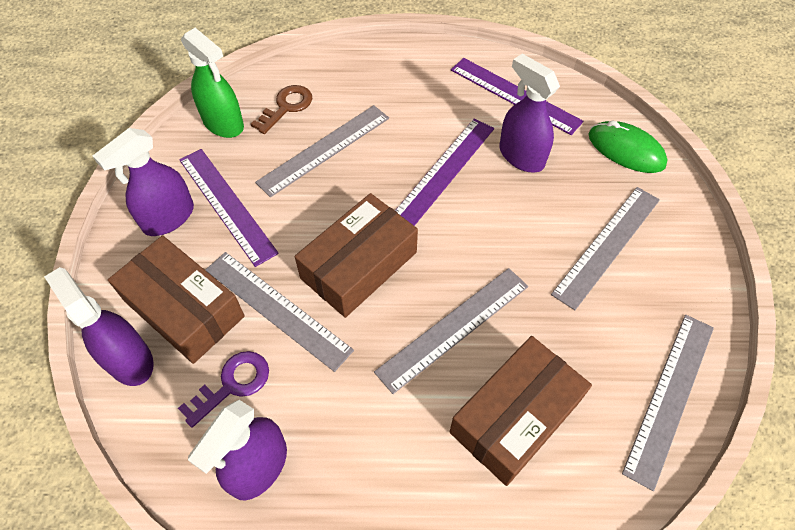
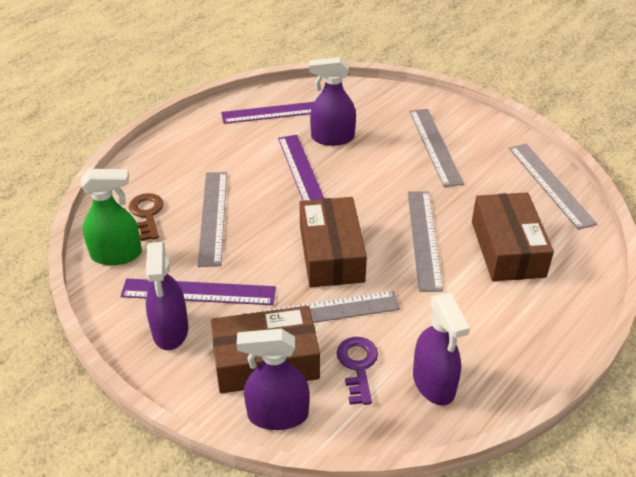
camera: 50 degrees left, 15 degrees down
green mouse [589,120,668,173] -> none

